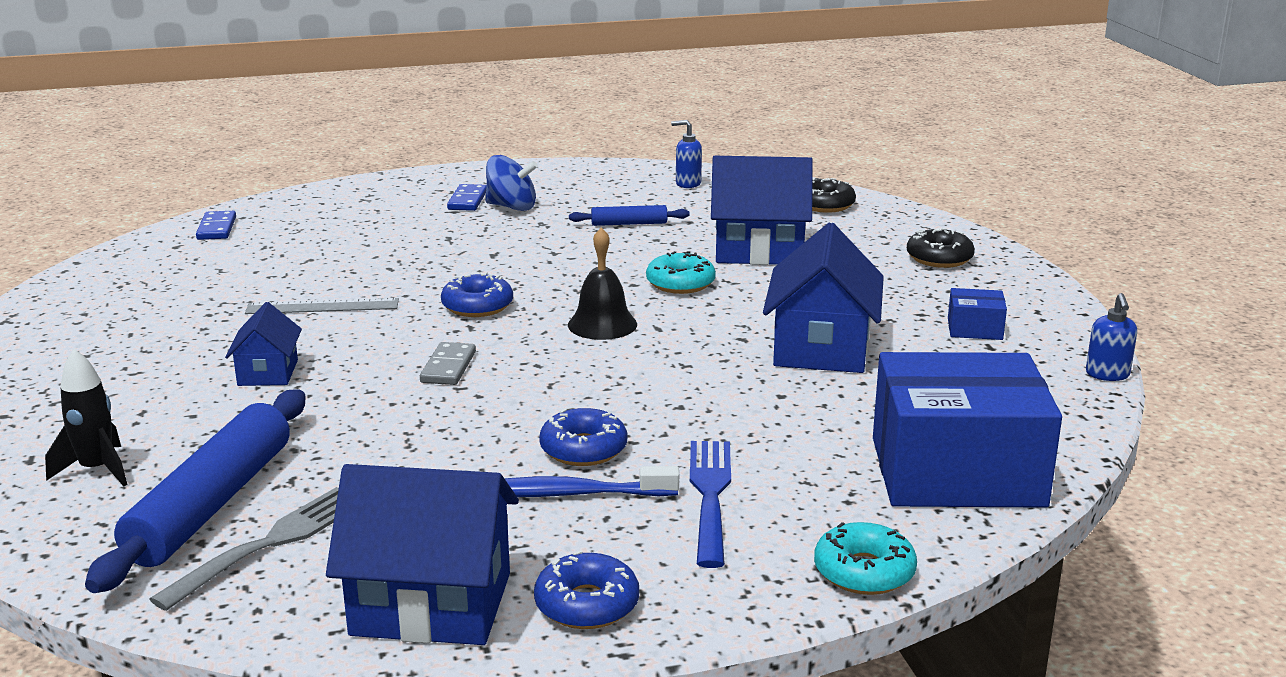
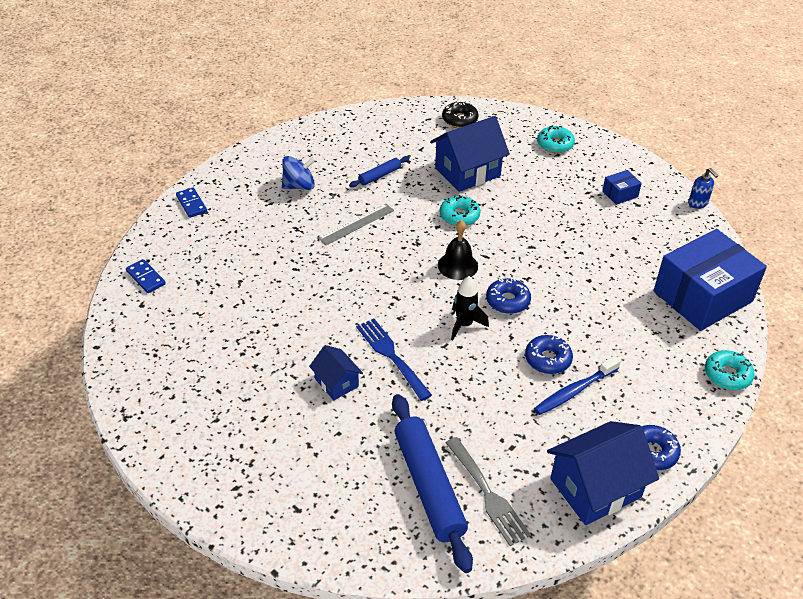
camera: 35 degrees left, 20 degrees up
black rocket [45,349,127,486] -> black rocket moved to [451,276,489,340]
grey fork [150,487,339,611] -> grey fork turned 150 degrees clockwise [446,437,531,546]
grey ruler [245,298,399,314] -> grey ruler moved to [318,204,394,245]
grey domino [420,342,476,385] -> none
blue donut [441,272,513,317] -> blue donut moved to [486,278,531,314]
blue domino [447,184,487,211] -> blue domino moved to [176,187,207,218]
blue soap dispenser [671,120,702,188] -> none
blue fork [690,441,731,568] -> blue fork moved to [356,318,432,401]
blue house [763,223,884,373] -> none
black donut [907,228,975,268] -> turquoise donut [537,126,575,153]

